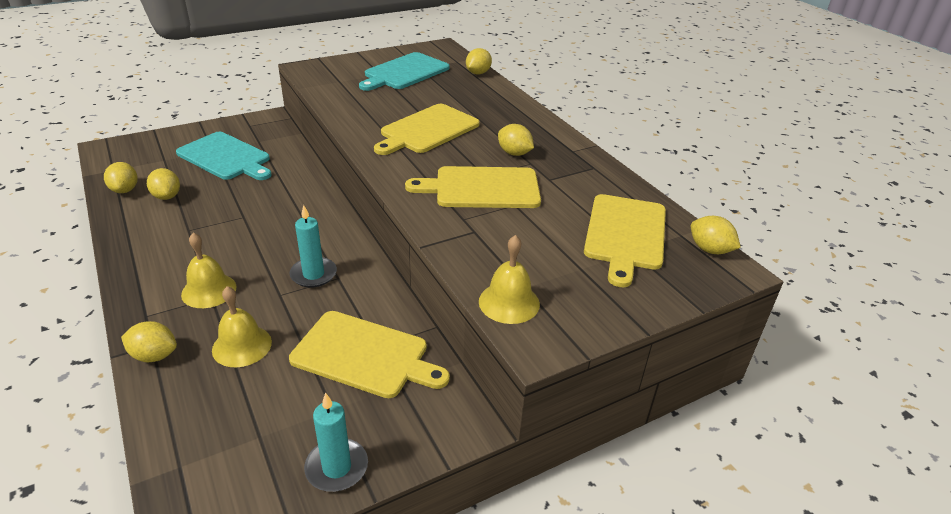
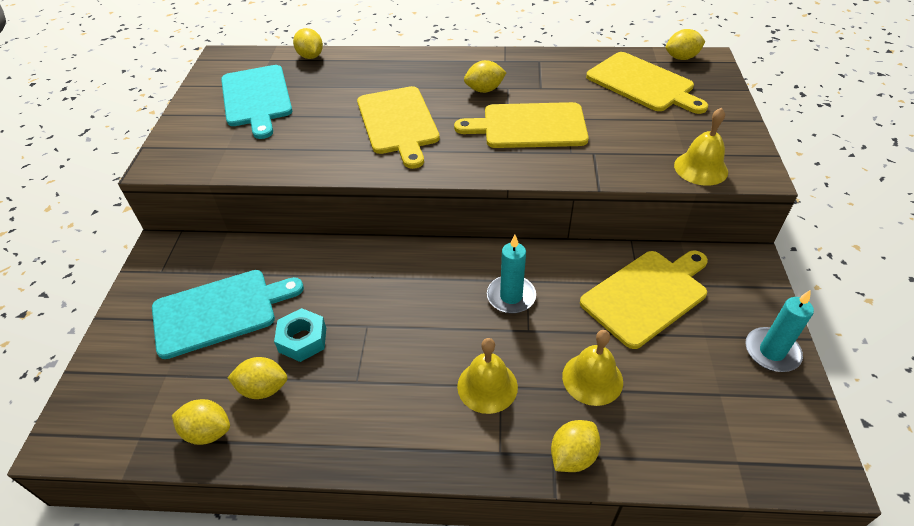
camera: 55 degrees left, 10 degrees up
yellow cutting board [405,166,541,208] -> yellow cutting board turned 60 degrees clockwise [454,102,589,148]
none -> turquoise nut [274,308,326,362]

